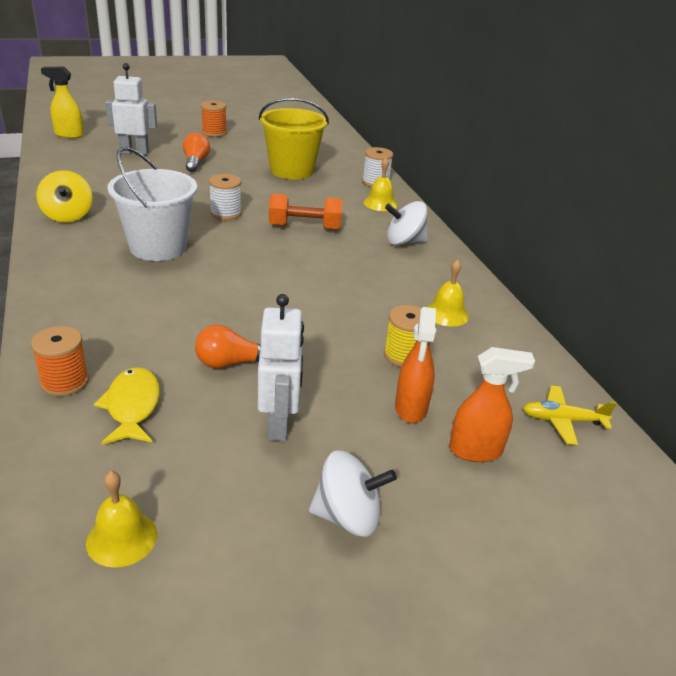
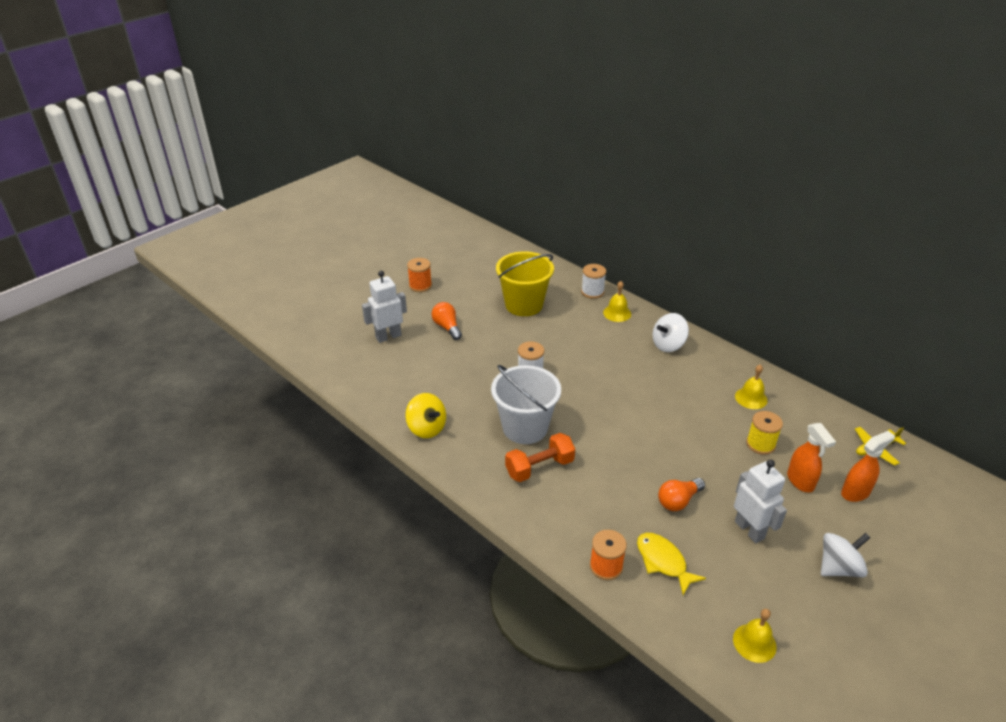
camera: 25 degrees left, 5 degrees up
yellow spray bottle [41,67,84,138] -> none
orange dumbbell [269,194,342,230] -> orange dumbbell moved to [505,433,575,482]

